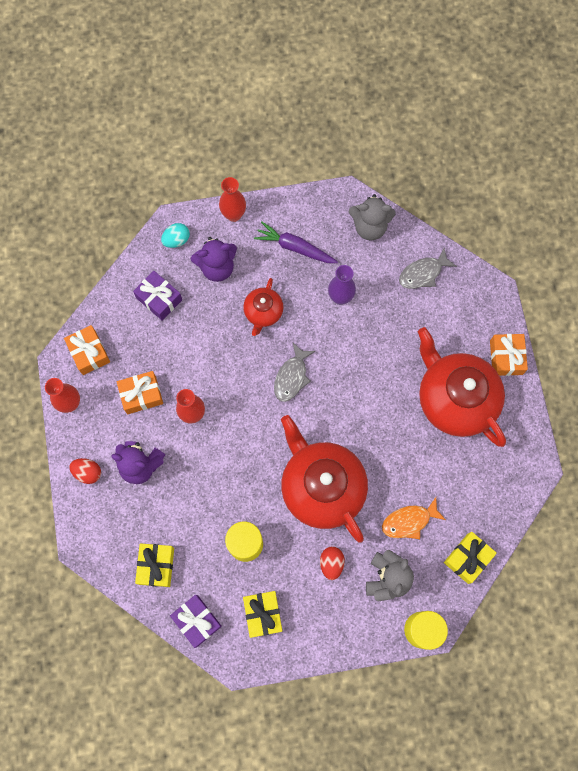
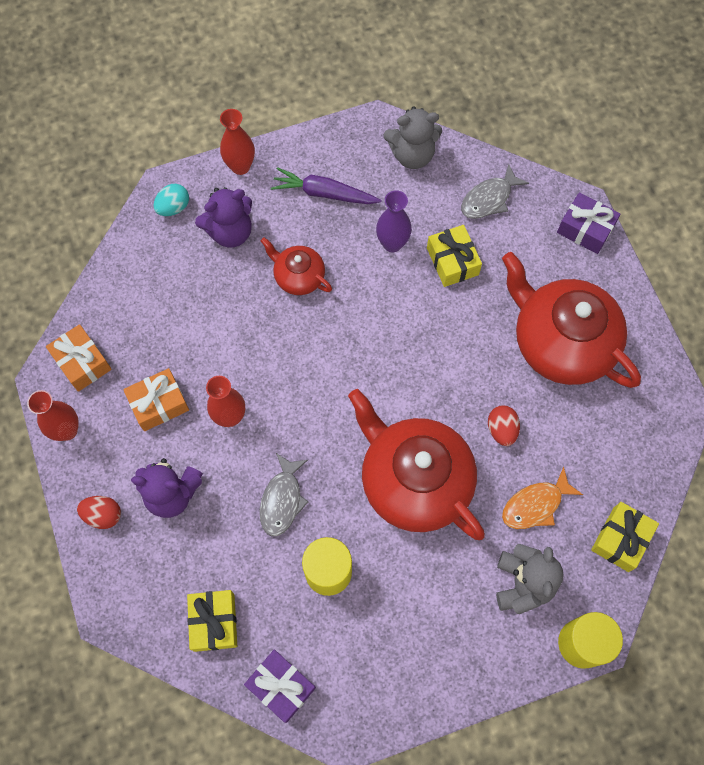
camera: 10 degrees left, 5 degrees down
purple gift [133,271,182,321] -> purple gift moved to [557,192,621,254]
red teapot [243,278,283,336] -> red teapot turned 120 degrees clockwise [261,237,332,295]
yellow gift [243,591,282,638] -> yellow gift moved to [427,225,482,287]
grey fish [274,343,315,402] -> grey fish moved to [260,453,309,536]
red egg [320,547,345,580] -> red egg moved to [488,405,520,446]
orange gift [490,334,528,376] -> none

